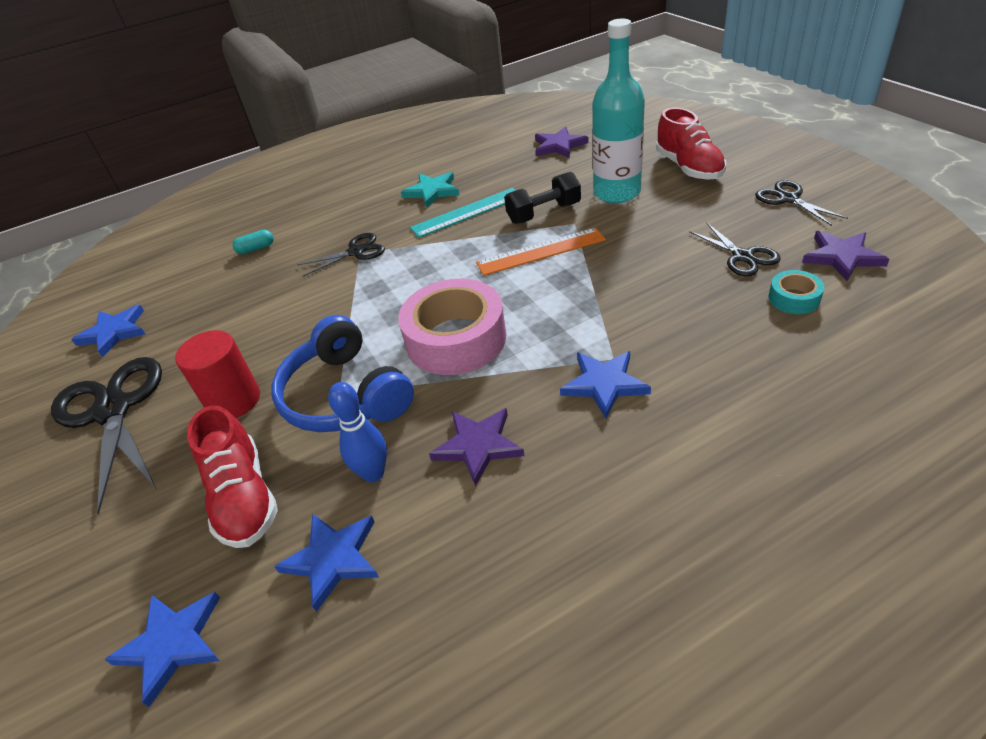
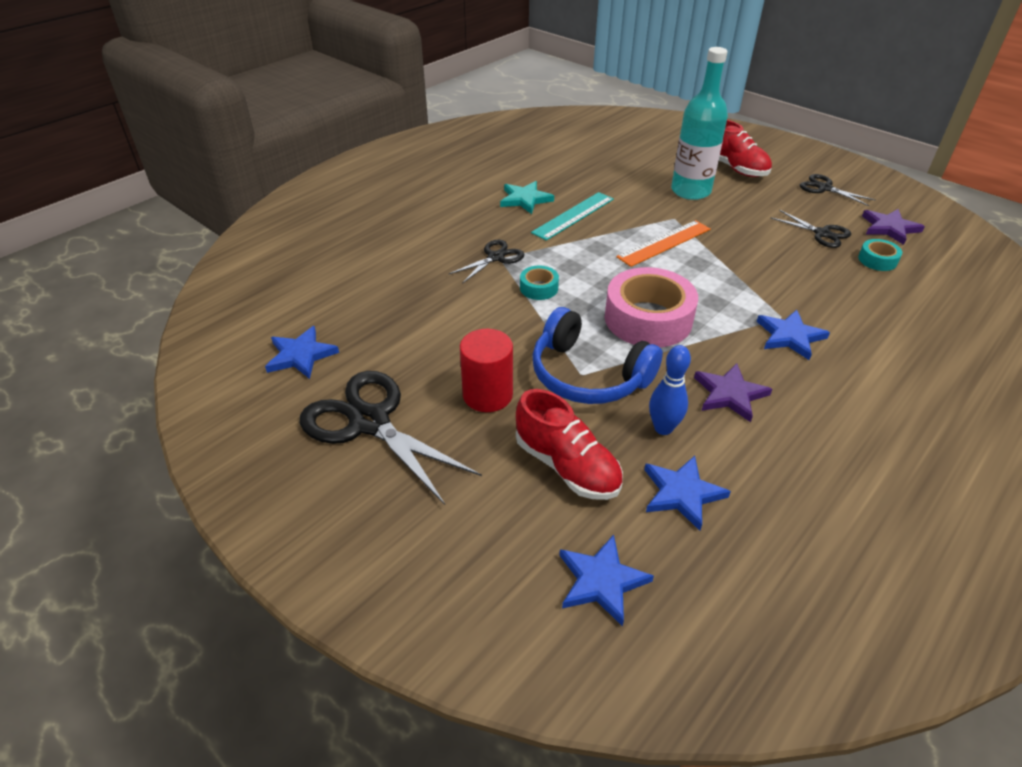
camera: 25 degrees left, 0 degrees up
turquoise capsule [233,230,274,254] -> none
black dumbbell [504,172,581,224] -> none
purple star [535,127,588,158] -> none
none -> turquoise tape [520,265,559,300]

